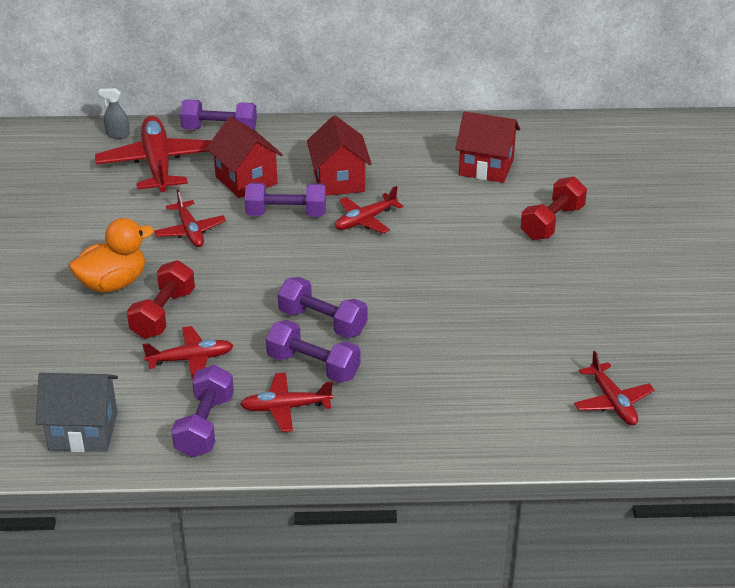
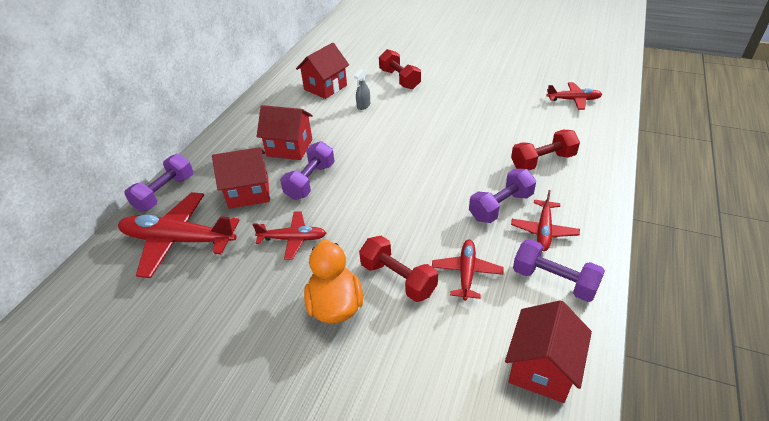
camera: 65 degrees left, 5 degrees up
grey house [36,373,118,452] -> red house [505,300,592,403]
grey spray bottle [99,88,130,139] -> grey spray bottle moved to [354,69,370,110]
purple dumbbell [278,277,368,338] -> none
red plane [335,186,403,233] -> none
none -> red dumbbell [511,130,580,170]

